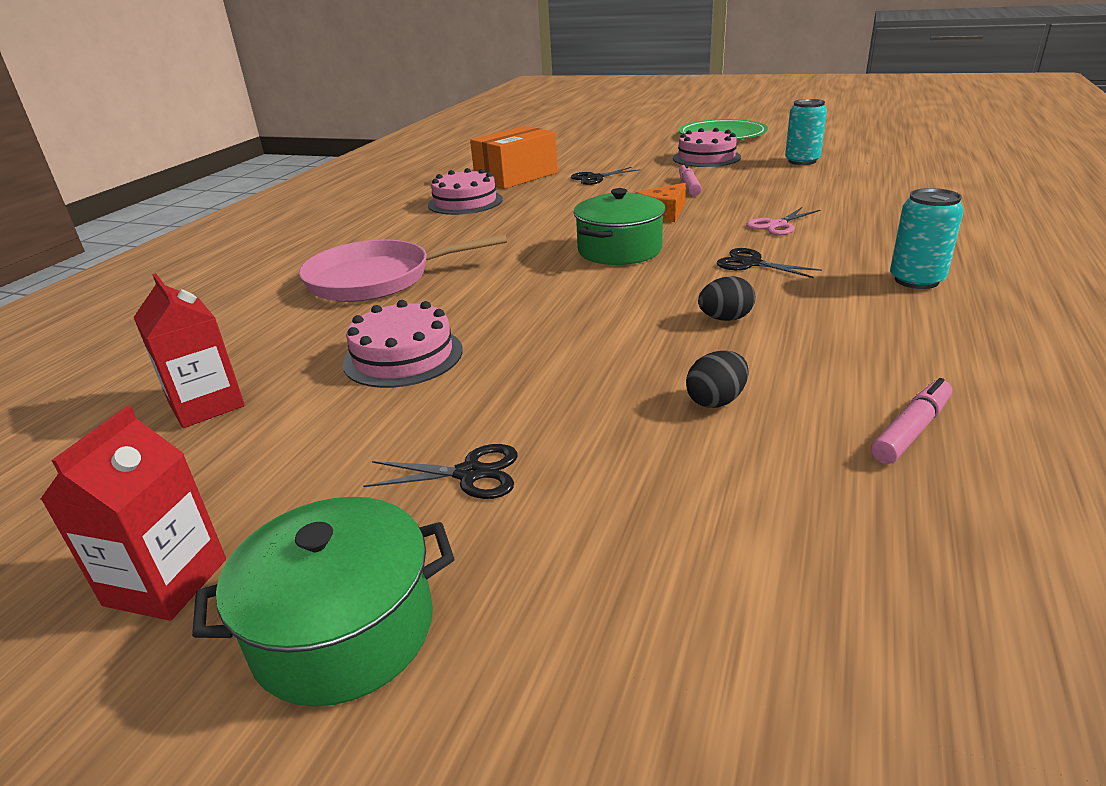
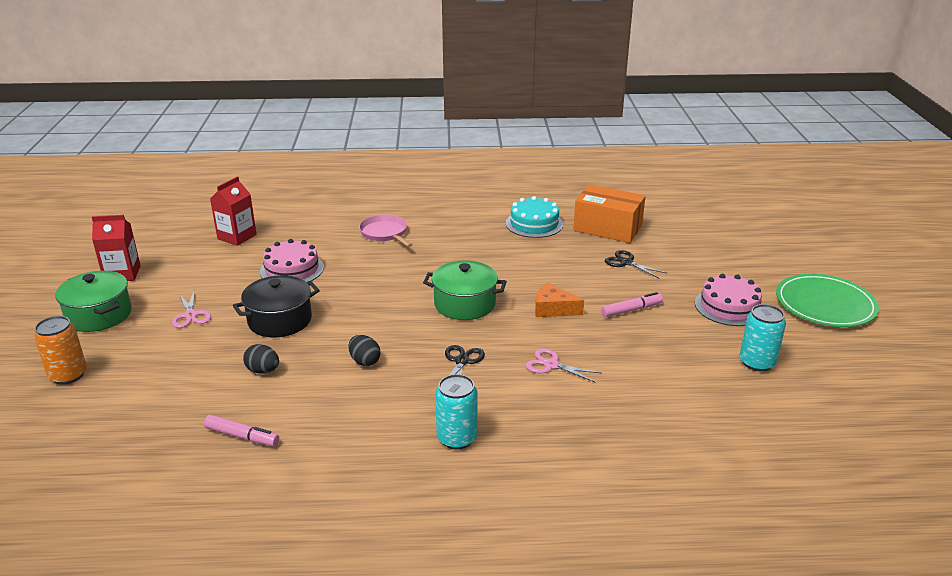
camera: 65 degrees right, 0 degrees up
pink pan [299,234,507,302] -> pink pan [359,214,412,247], size x0.63
black scissors [363,444,518,499] -> pink scissors [172,290,211,328]
pink cake [428,168,503,215] -> turquoise cake [506,196,563,238]
none -> orange can [34,316,87,385]
none -> black pot [233,275,320,338]

